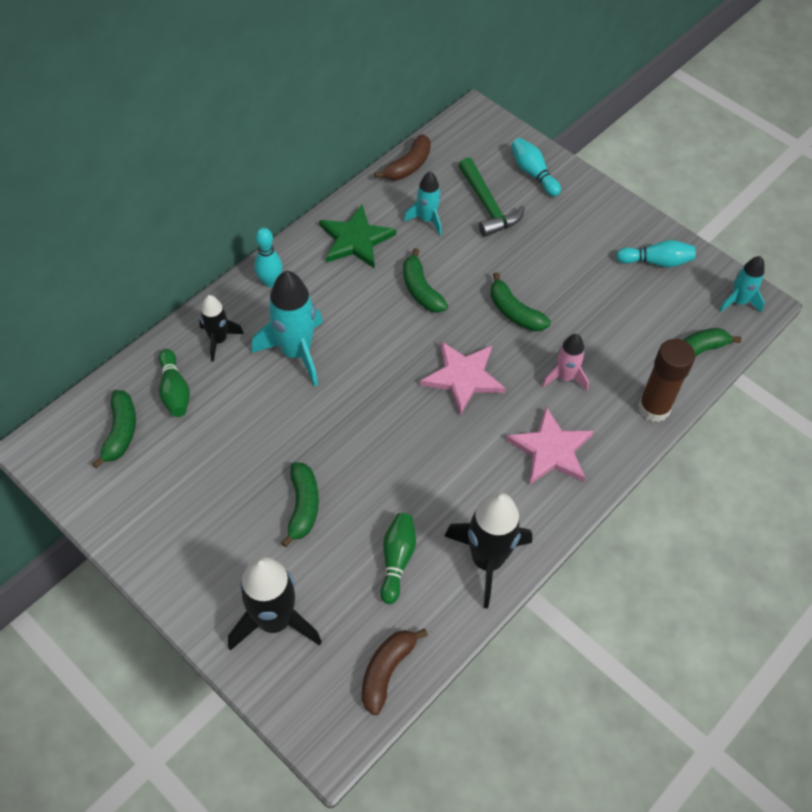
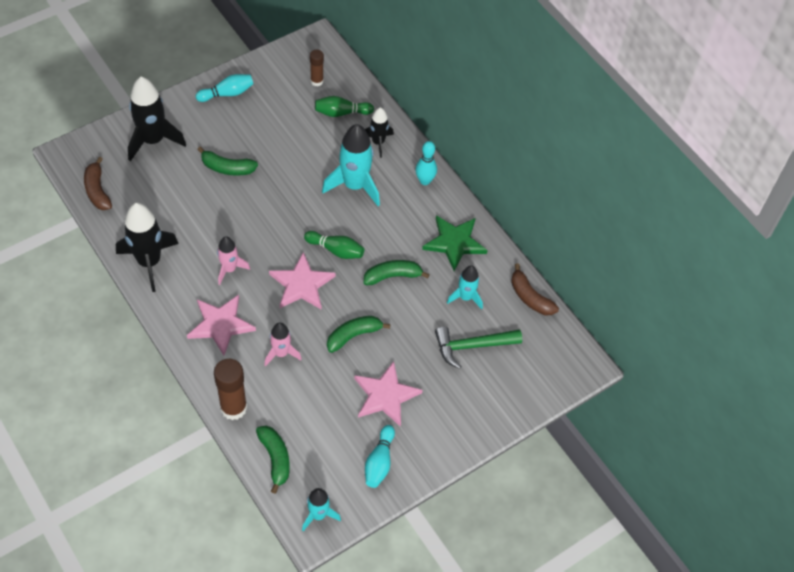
camera: 100 degrees right, 0 degrees up
green banana [92,390,136,469] -> brown glue stick [310,50,324,87]
brown banana [362,628,428,715] -> brown banana turned 150 degrees counterclockwise [84,157,112,210]
green bowling pin [380,513,416,604] -> green bowling pin moved to [304,231,364,259]
turquoise bowling pin [511,138,561,196] -> turquoise bowling pin moved to [196,74,253,102]
none -> pink rocket [217,236,250,285]
none -> pink star [354,361,423,427]

